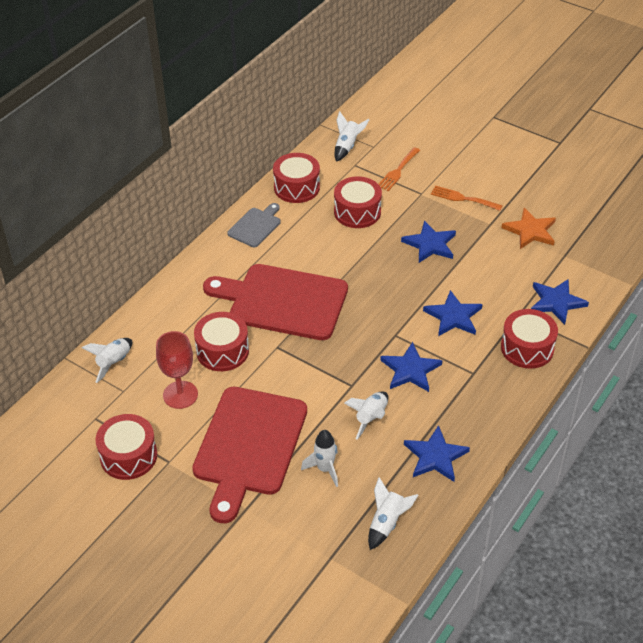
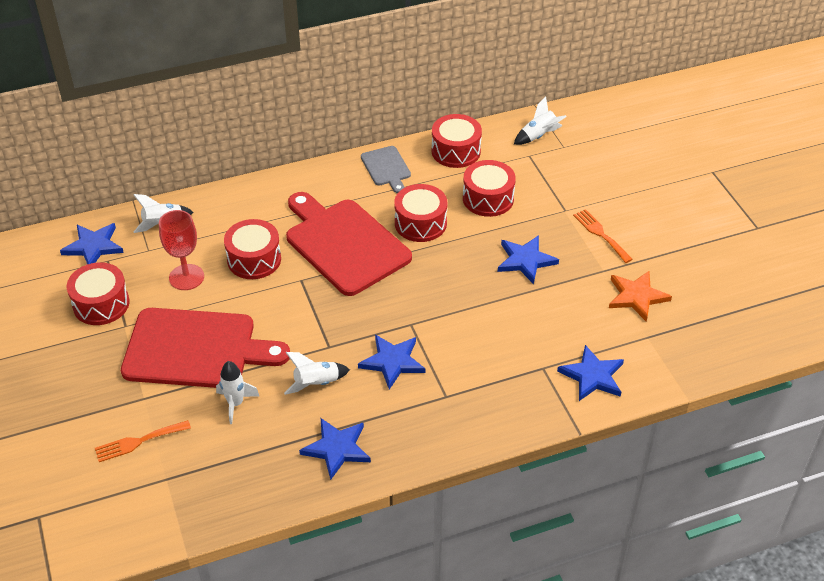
camera: 35 degrees right, 0 degrees up
red cutting board [192,387,307,523] -> red cutting board turned 135 degrees counterclockwise [121,308,290,388]
grey cutting board [227,203,281,247] -> grey cutting board turned 90 degrees clockwise [361,146,411,193]
white rocket [368,477,418,550] -> none
orange fork [379,147,420,191] -> orange fork moved to [95,420,191,462]
blue star [423,290,482,336] -> blue star moved to [60,223,124,264]
red drum [501,309,558,369] -> red drum moved to [394,184,448,242]

